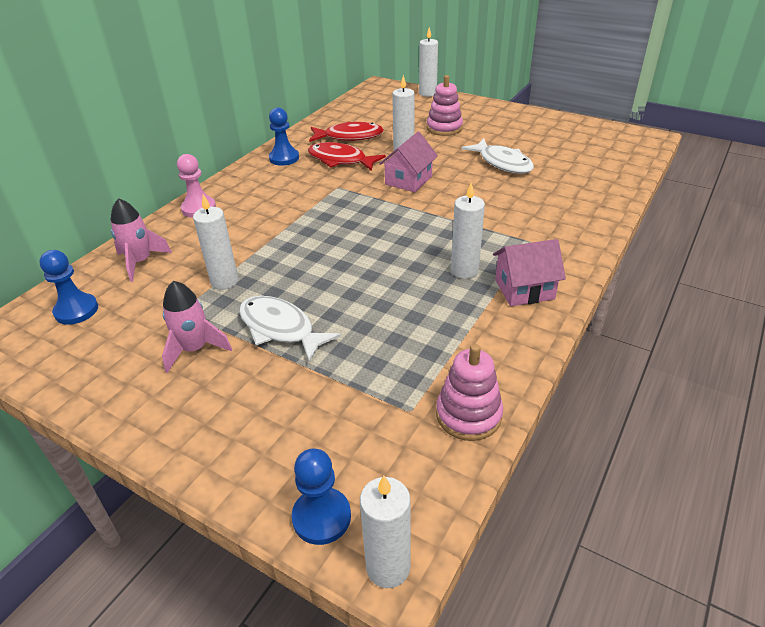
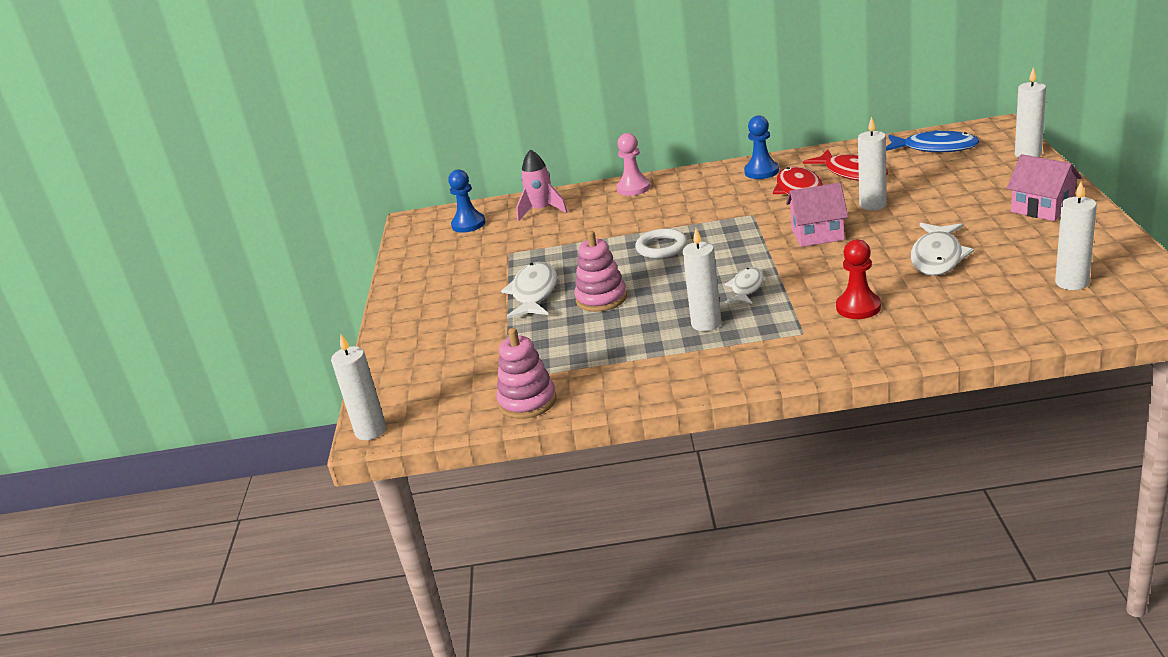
camera: 60 degrees right, 10 degrees down
pink rocket [162,281,232,373] -> none
white candle [193,194,238,290] -> white candle moved to [1055,181,1097,290]
blue pawn [291,449,351,545] -> none
pink stacking toy [427,75,463,136] -> pink stacking toy moved to [574,231,627,312]
pink house [493,239,566,306] -> pink house moved to [1007,154,1082,221]
none -> white ring [635,229,687,259]
none -> white fish [725,267,764,304]
none -> red pawn [836,239,881,319]
none -> blue fish [886,130,980,152]

